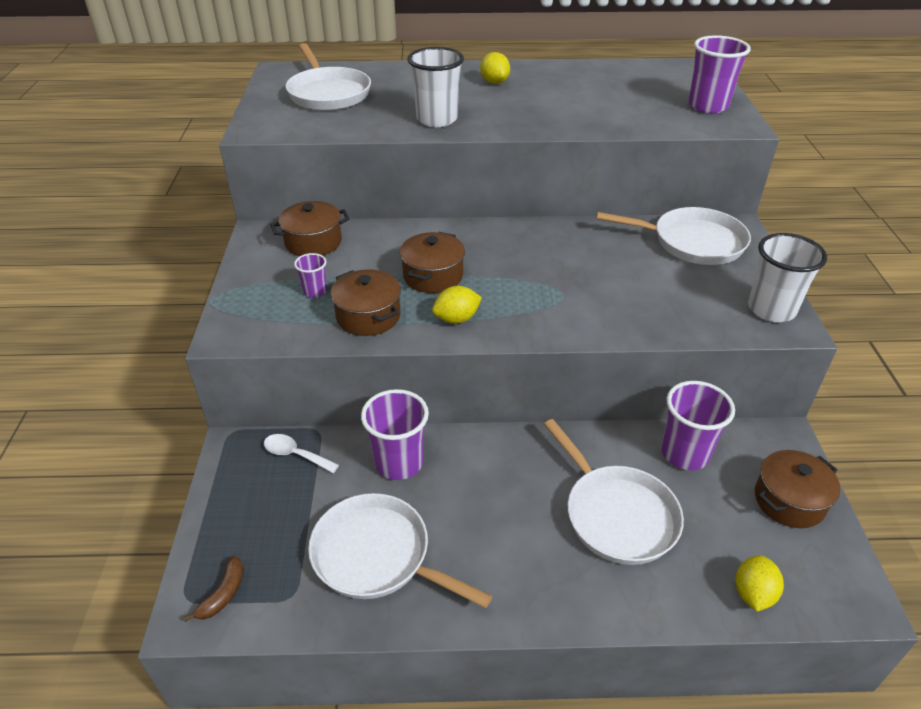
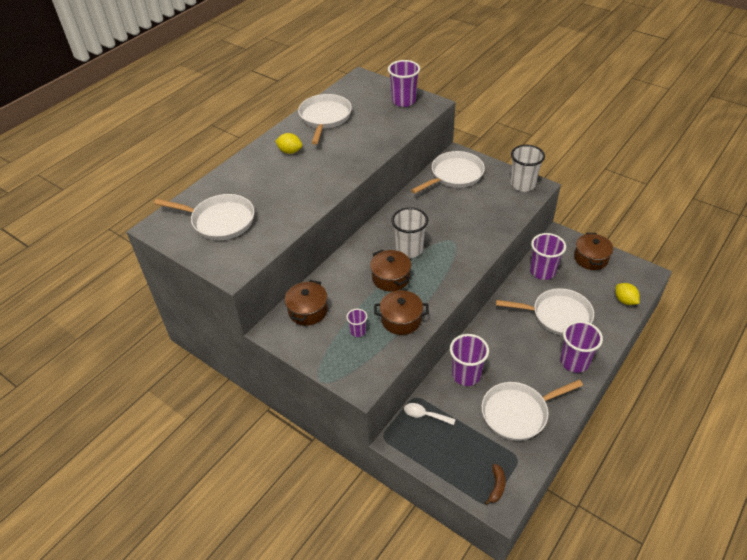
camera: 50 degrees left, 5 degrees up
brown banana [184,556,243,622] -> brown banana turned 45 degrees clockwise [484,464,506,505]
white spoon [264,434,339,473] -> white spoon turned 45 degrees clockwise [404,403,456,425]
white cup [407,47,464,127] -> white cup moved to [391,207,428,258]
yellow lemon [432,286,482,324] -> none
none -> white pan [298,94,352,145]
none -> purple cup [560,321,603,373]

